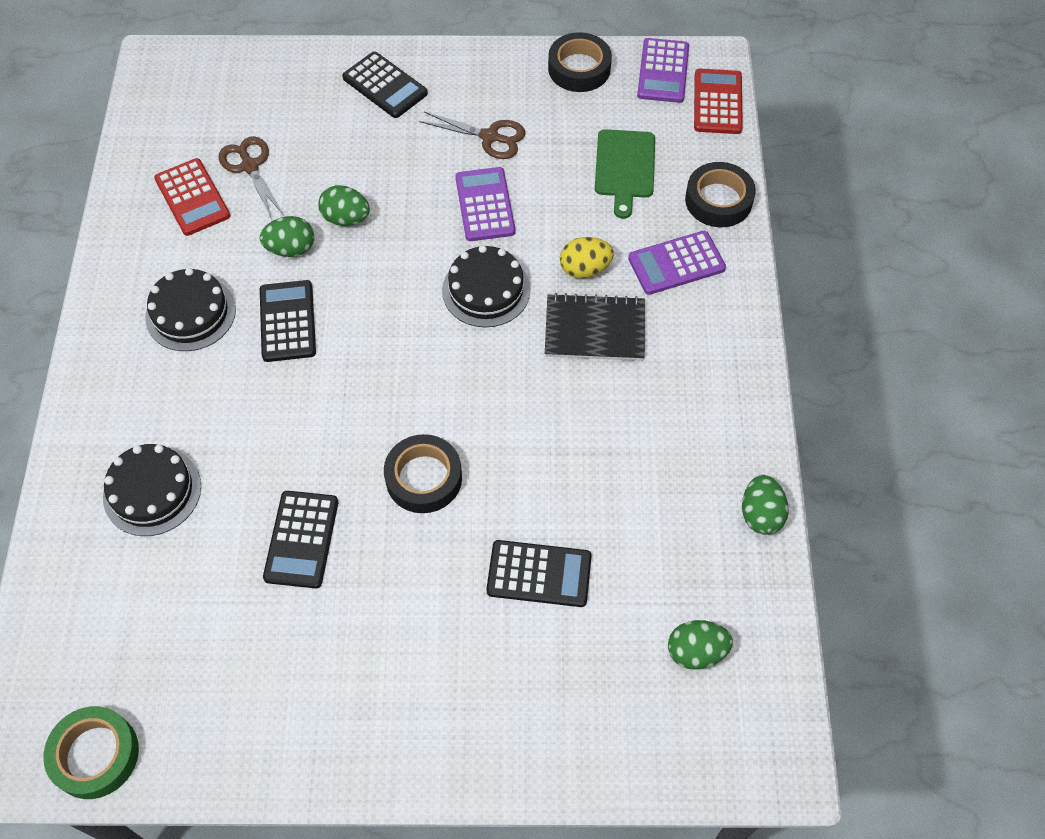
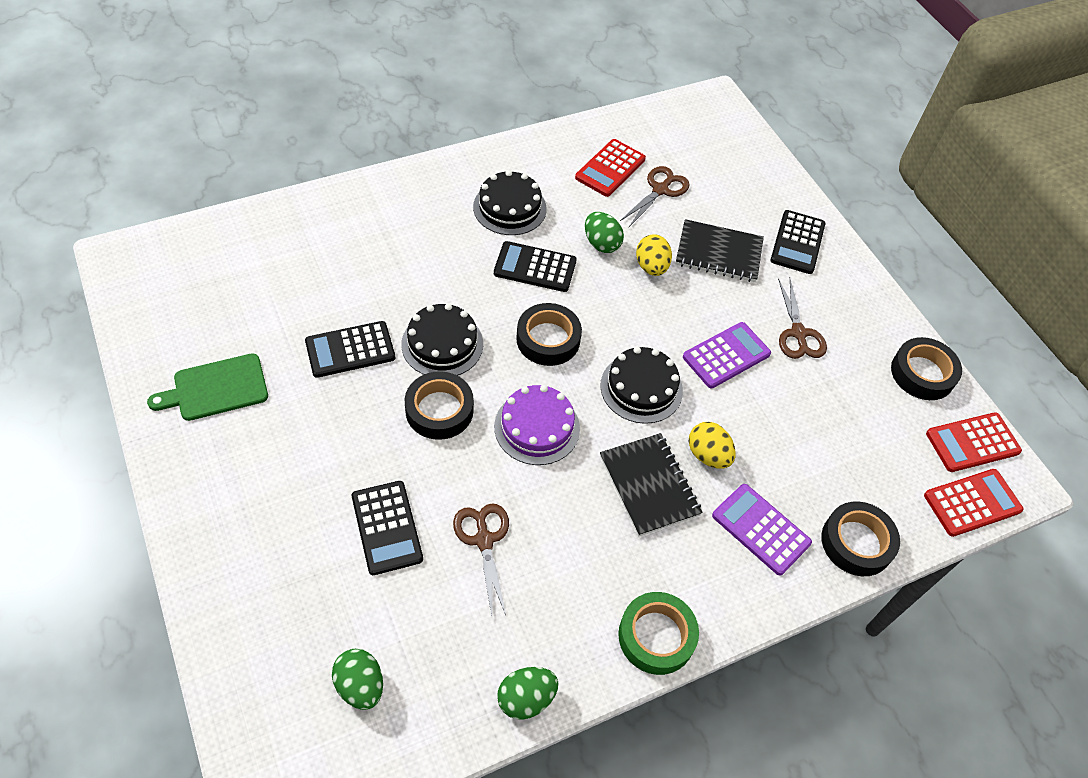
camera: 60 degrees right, 5 degrees down
green tape [43,706,139,799] -> green tape moved to [618,592,699,675]
black cake [103,444,201,536] -> black cake moved to [401,303,483,376]
black calculator [260,280,316,362] -> black calculator turned 135 degrees counterclockwise [494,241,577,292]
green egg [318,185,370,226] -> yellow egg [636,234,672,276]
green cutting board [595,129,655,219] -> green cutting board moved to [147,353,268,421]
purple calculator [637,38,689,103] -> red calculator [926,412,1022,472]
none -> brown scissors [453,503,509,616]
none -> purple cake [494,385,580,465]
none -> black tape [516,303,582,366]
none -> black notebook [676,219,764,282]

